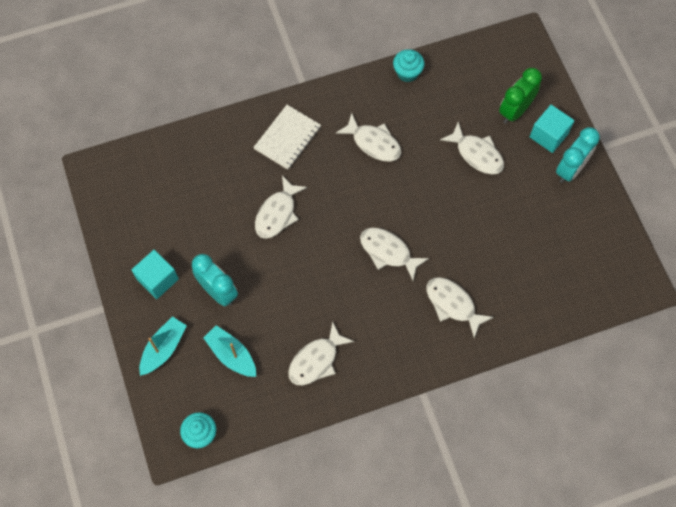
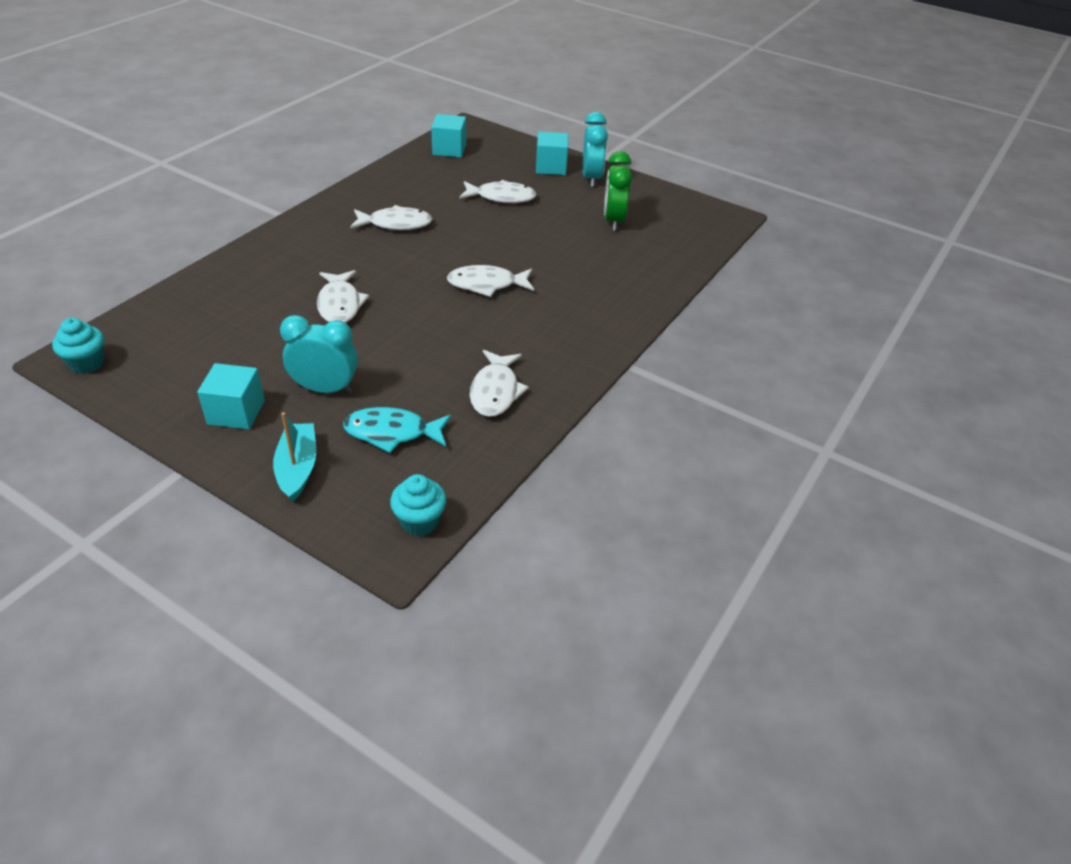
camera: 40 degrees left, 25 degrees down
turquoise boat [203,325,256,377] -> turquoise fish [343,407,451,453]
white notebook [253,105,321,170] -> none
turquoise cupcake [393,49,424,82] -> turquoise cupcake moved to [52,318,104,374]
white fish [426,277,494,338] -> none
green clock [499,68,542,124] -> green clock moved to [604,151,632,231]
none -> turquoise cube [431,114,466,158]

